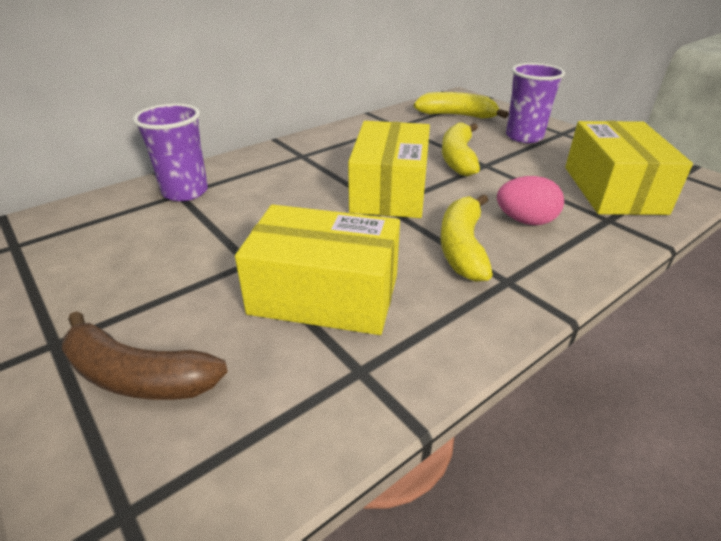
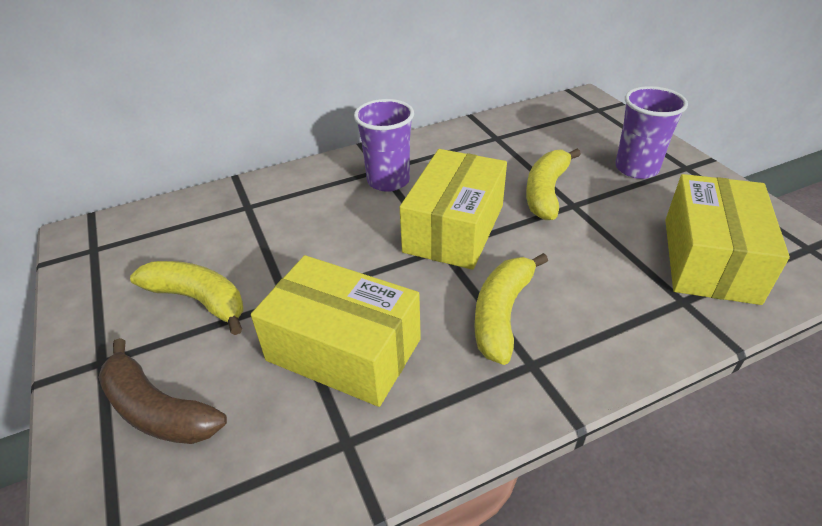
camera: 15 degrees right, 5 degrees up
purple cup [133,103,208,201] -> purple cup moved to [354,99,414,192]
yellow banana [414,92,509,118] -> yellow banana moved to [130,261,244,335]
pink egg [497,176,564,225] -> none

